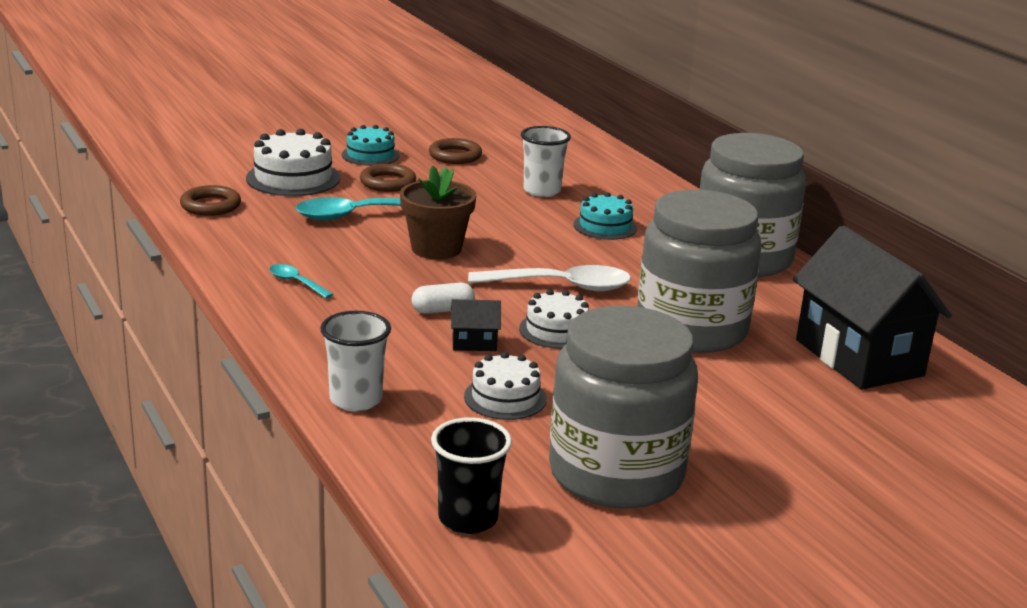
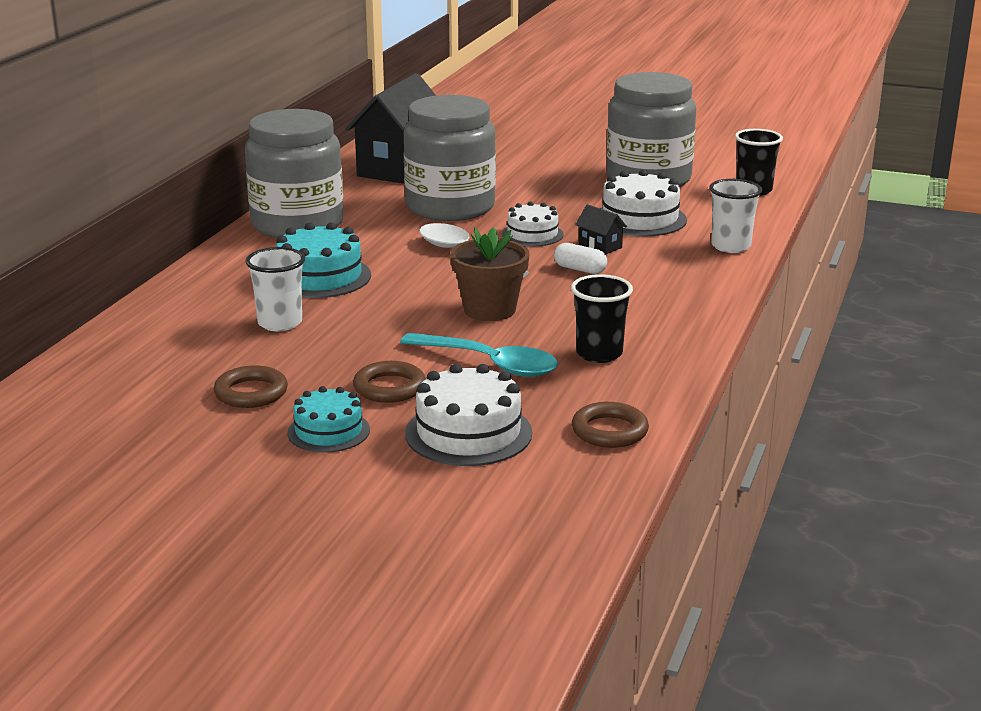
camera: 130 degrees left, 0 degrees up
turquoise spoon [269,264,334,299] -> none
white cake [464,352,547,420] -> white cake [600,169,687,236], size x1.54
turquoise cake [574,192,637,240] -> turquoise cake [276,222,371,298], size x1.54
none -> black cup [571,274,633,363]

